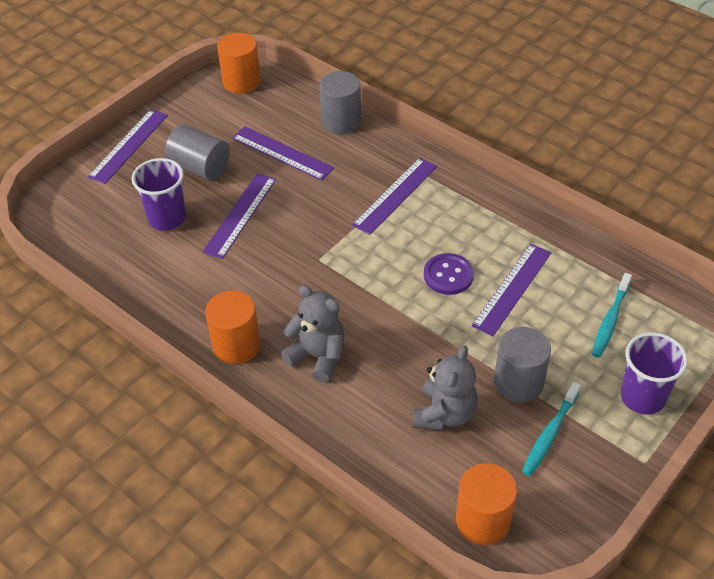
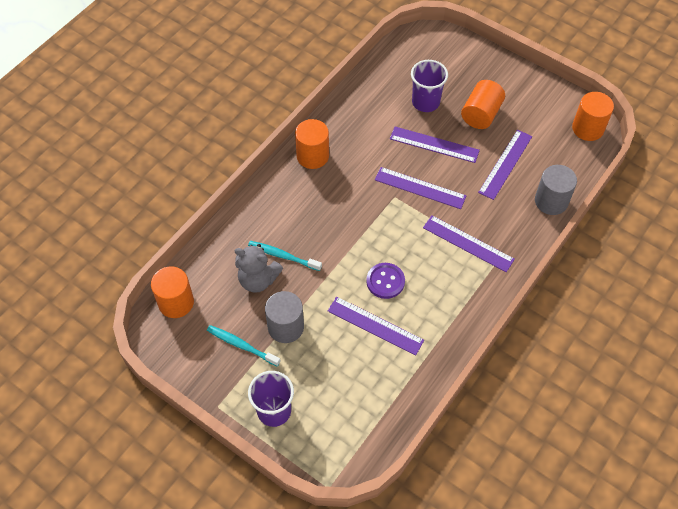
camera: 85 degrees right, 10 degrees up
purple ruler [88,109,168,184] -> purple ruler moved to [375,167,466,209]
grey cylinder [165,125,230,181] -> orange cylinder [461,80,505,129]
grey teddy bear [281,285,345,383] -> none
turquoise toothbrush [592,273,632,358] -> turquoise toothbrush moved to [248,241,322,271]

